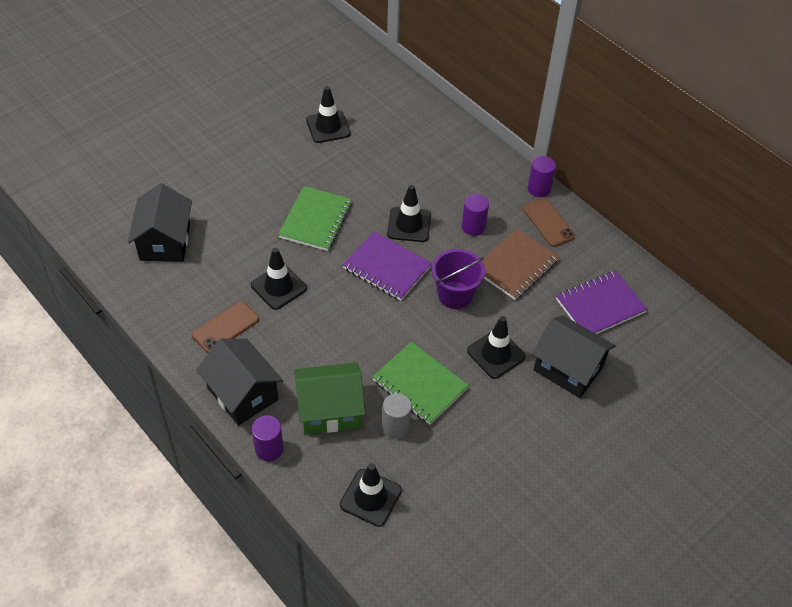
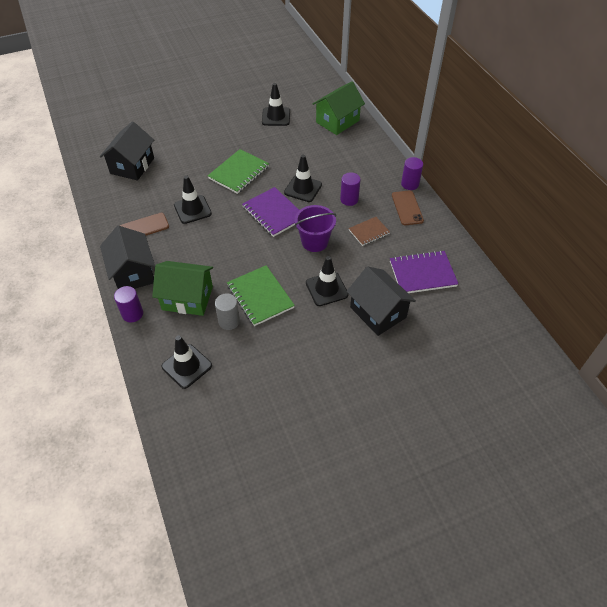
camera: 20 degrees right, 0 degrees up
brown notebook [482,229,559,300] -> brown notebook [349,217,390,246], size x0.61
none -> green house [313,81,365,135]

